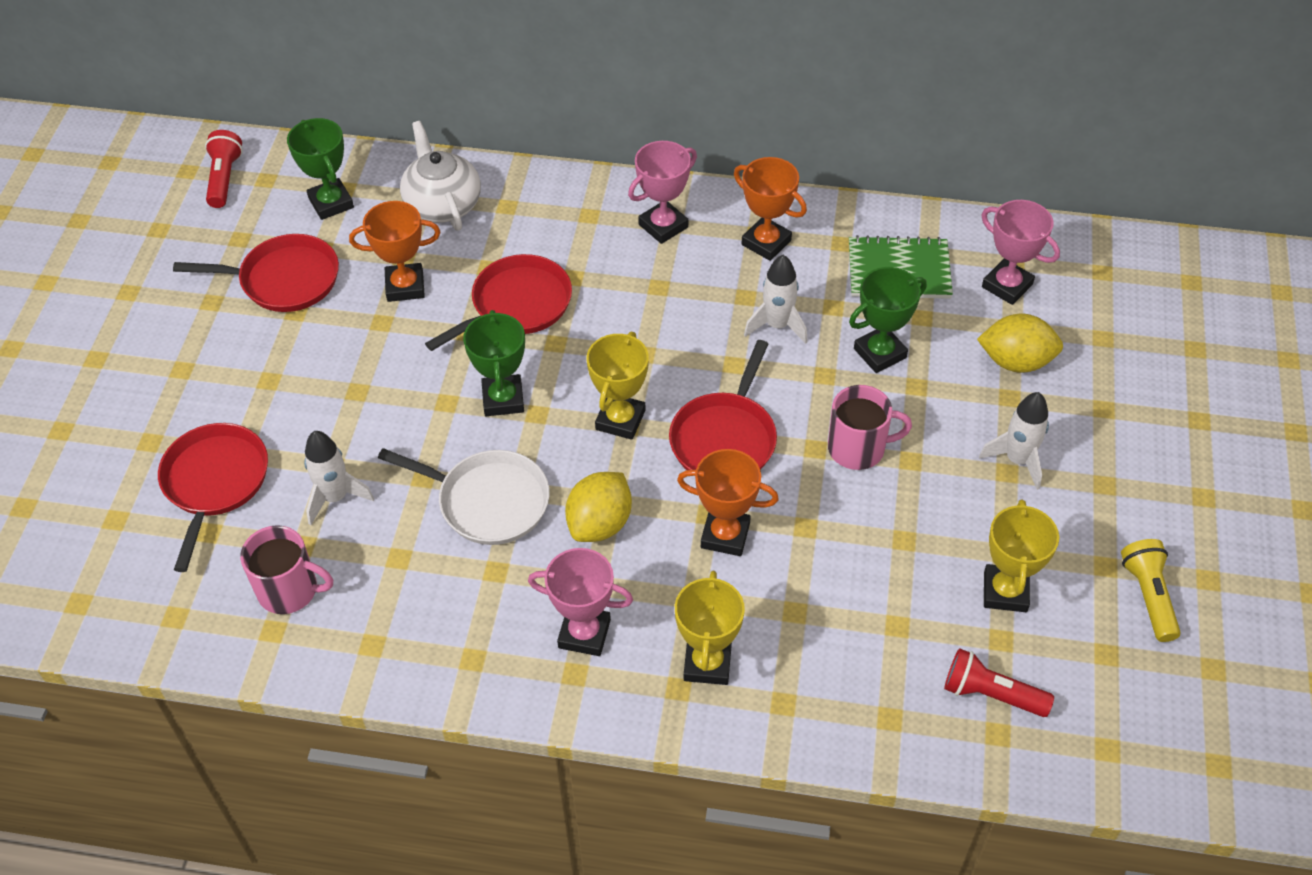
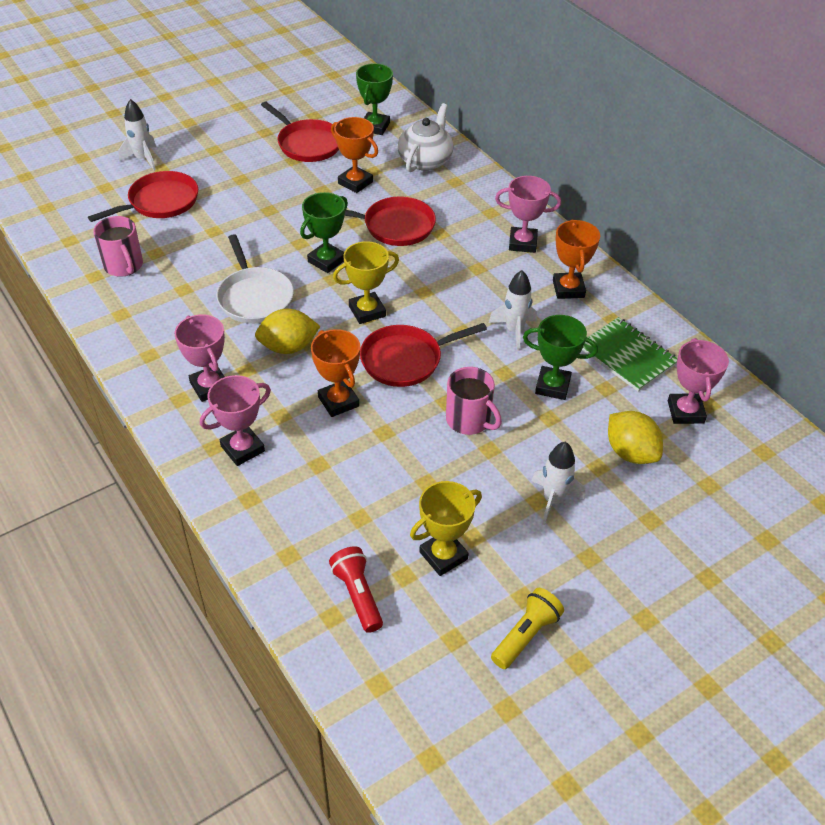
camera: 45 degrees right, 5 degrees down
red flashlight [205,130,243,208] -> none
white rocket [304,431,374,525] -> white rocket moved to [118,99,156,171]
yellow trophy [675,571,745,685] -> pink trophy [200,375,271,466]

